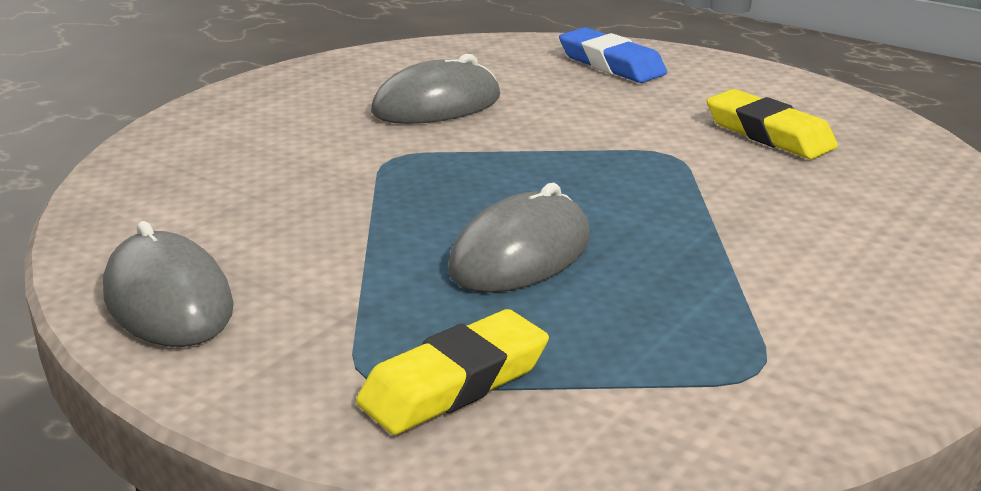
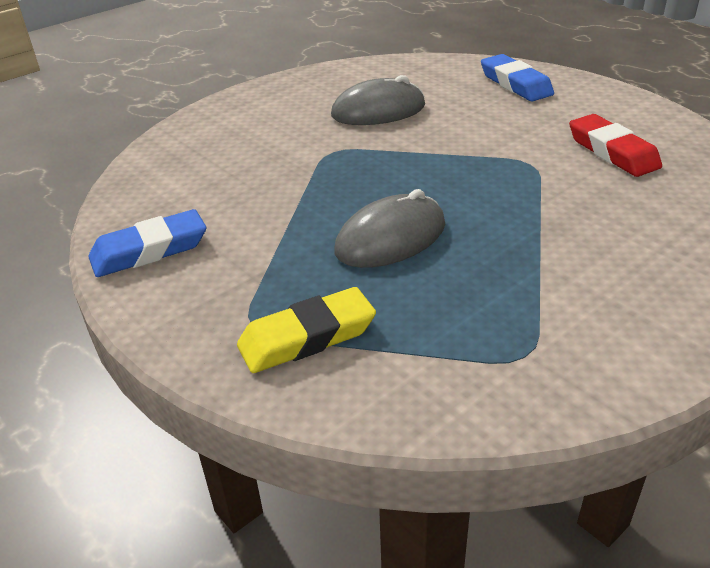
camera: 15 degrees right, 10 degrees up
grey mouse [103,221,234,347] -> blue eraser [88,209,206,277]
yellow eraser [706,89,838,159] -> red eraser [569,114,662,177]

